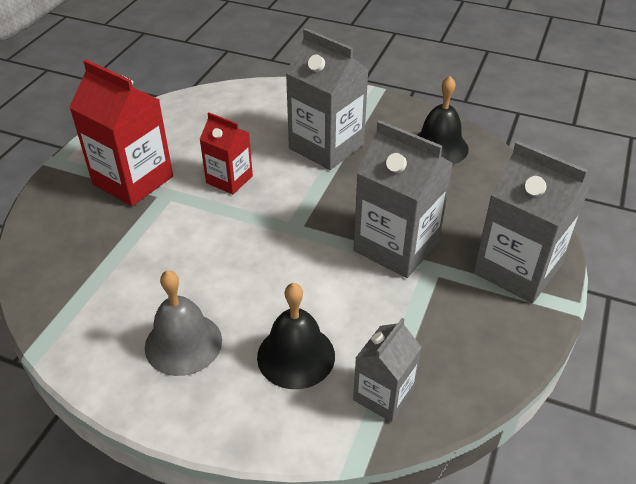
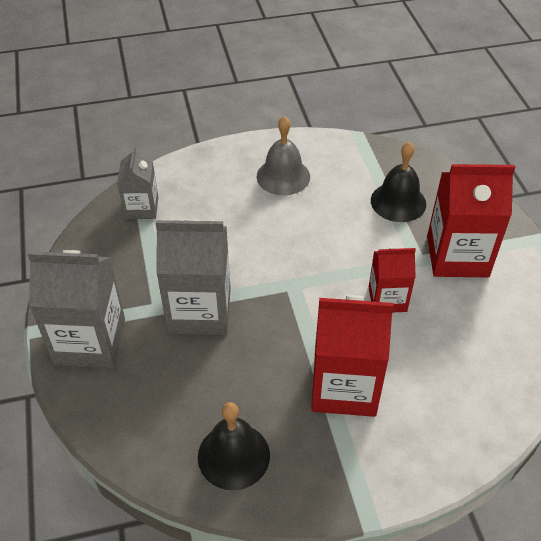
camera: 145 degrees right, 5 degrees up
black bell [257,283,335,389] -> black bell moved to [371,142,426,222]
grey carton [286,28,369,170] -> red carton [311,295,394,417]

